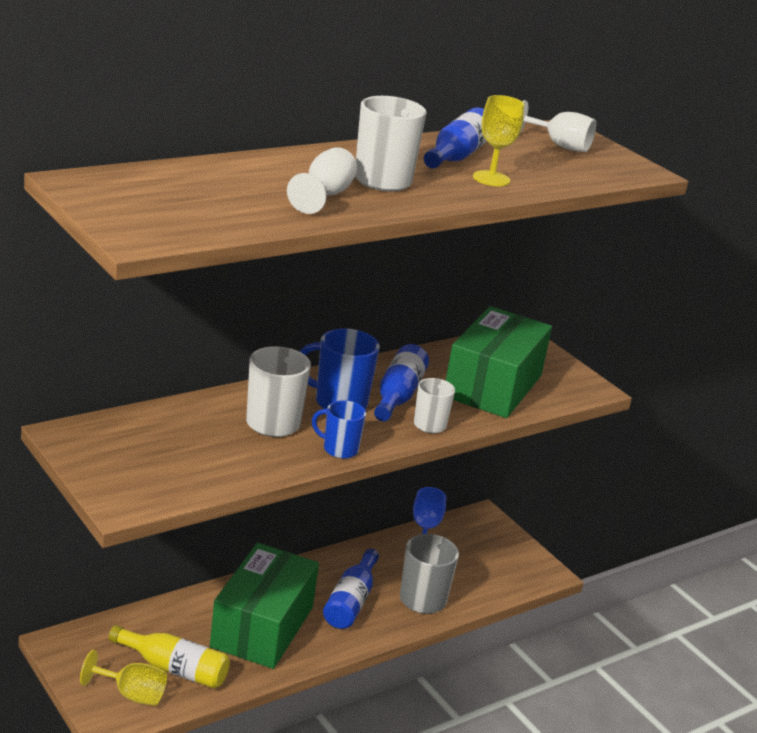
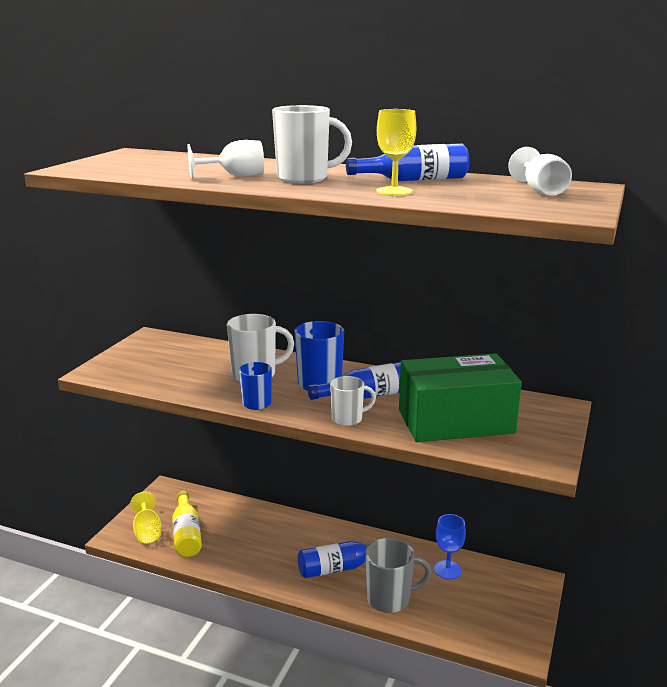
camera: 60 degrees right, 5 degrees down
green box [210,543,319,669] -> none

